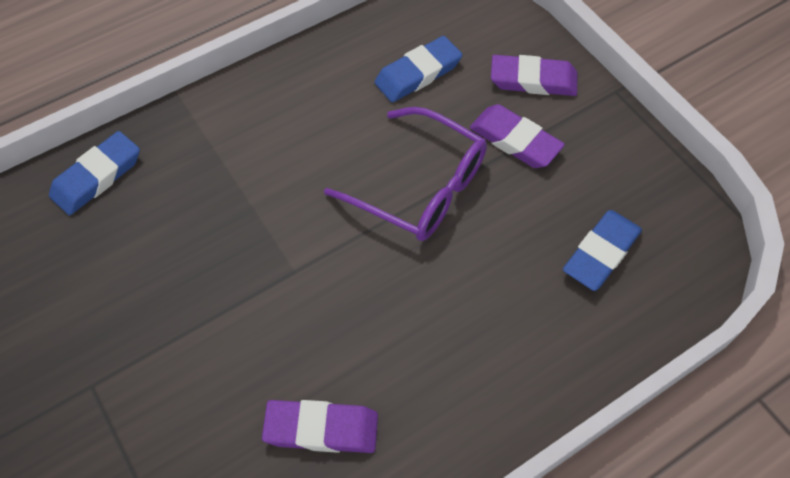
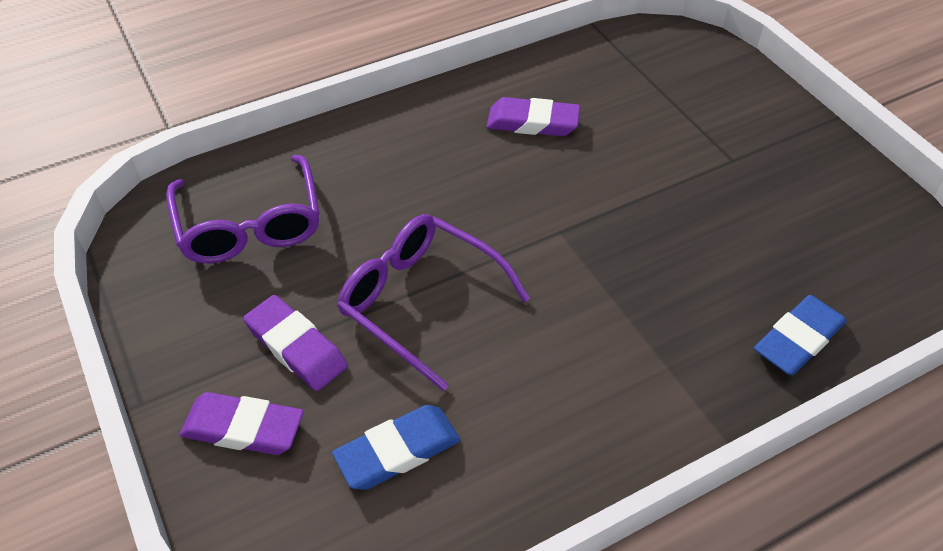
camera: 175 degrees left, 10 degrees down
blue eraser [563,210,642,291] -> purple glasses [166,155,320,263]

